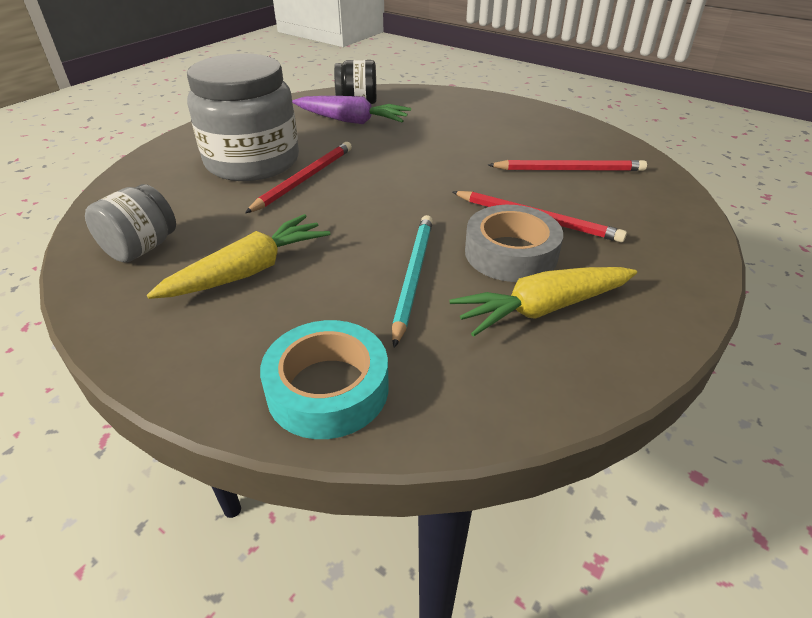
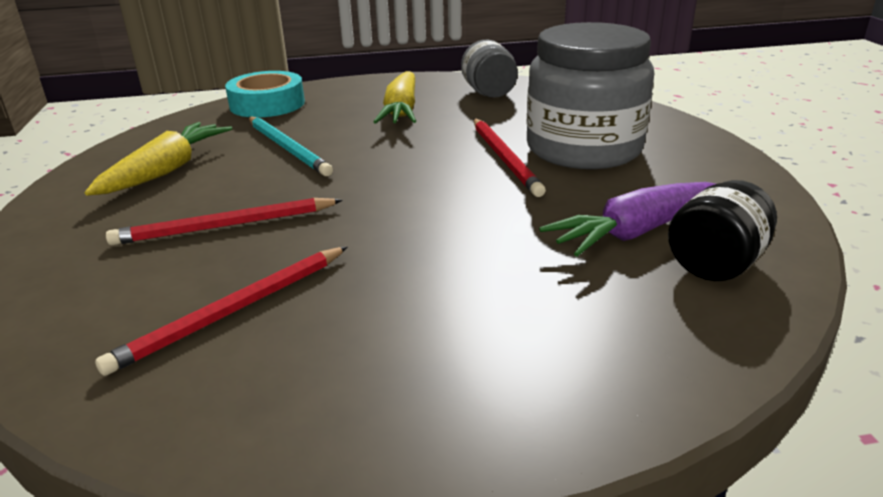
camera: 135 degrees right, 10 degrees down
grey tape [465,205,563,282] -> none

